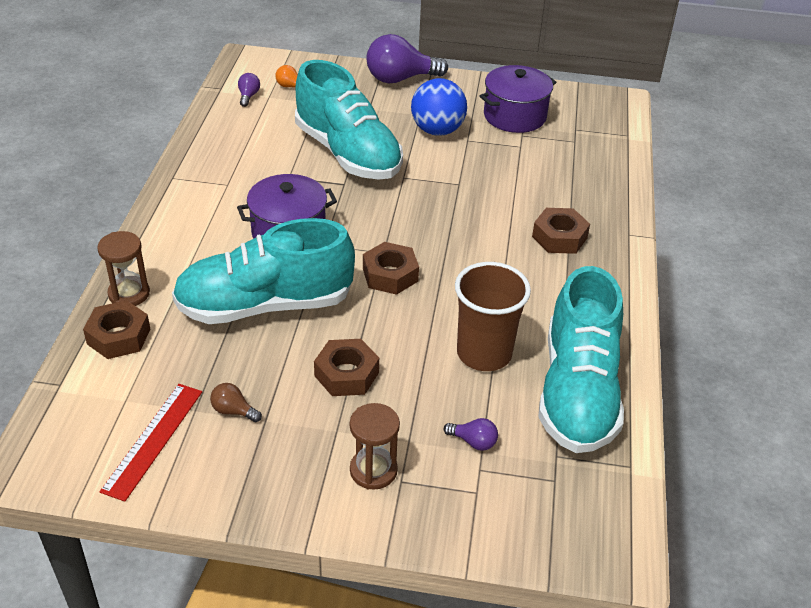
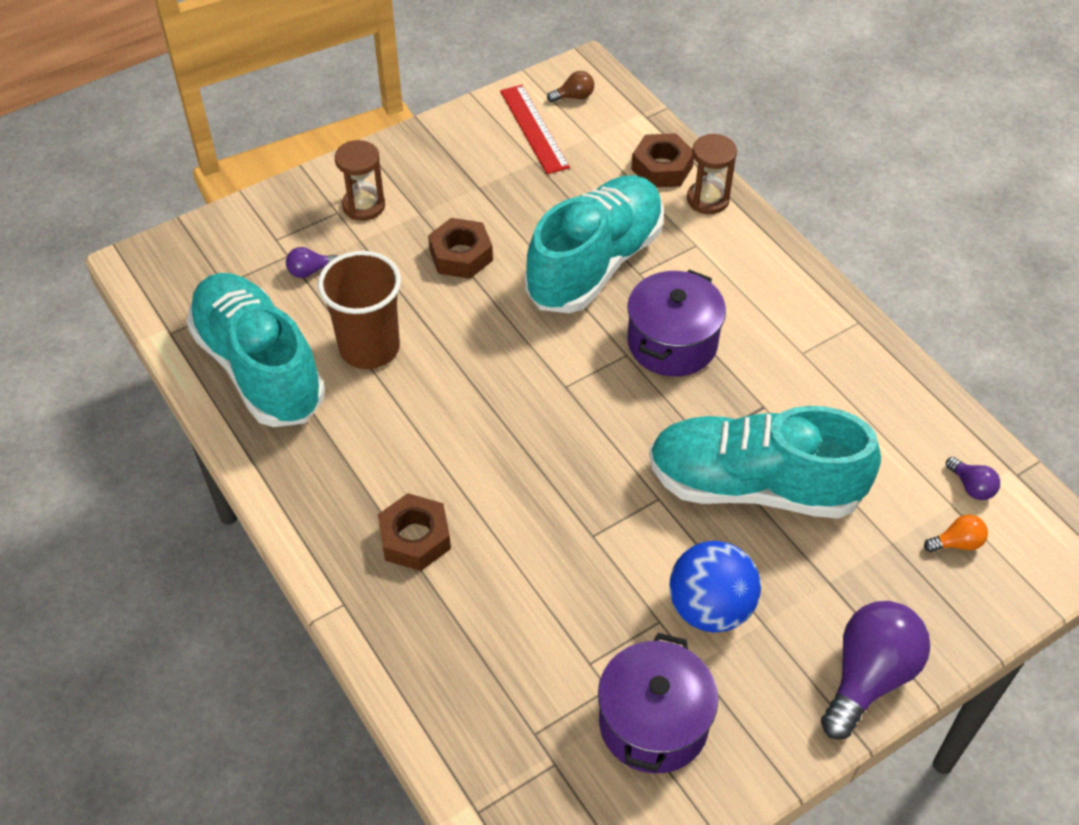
camera: 140 degrees right, 10 degrees up
brown light bulb [210,383,262,422] -> brown light bulb moved to [547,71,594,102]
brown nut [363,242,419,295] -> none

